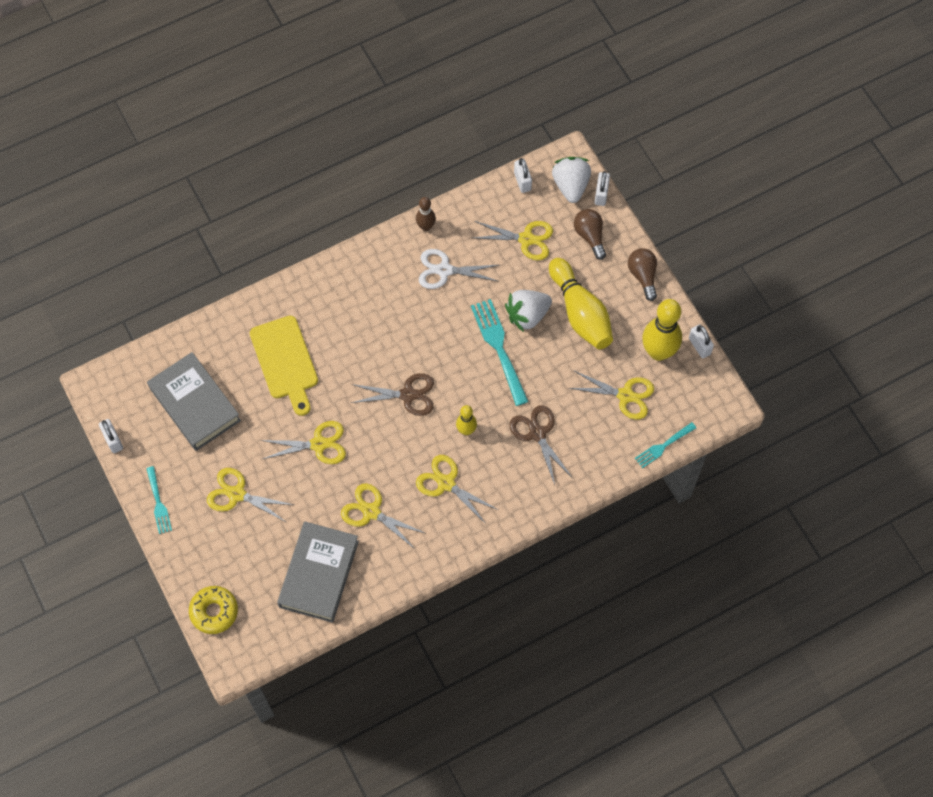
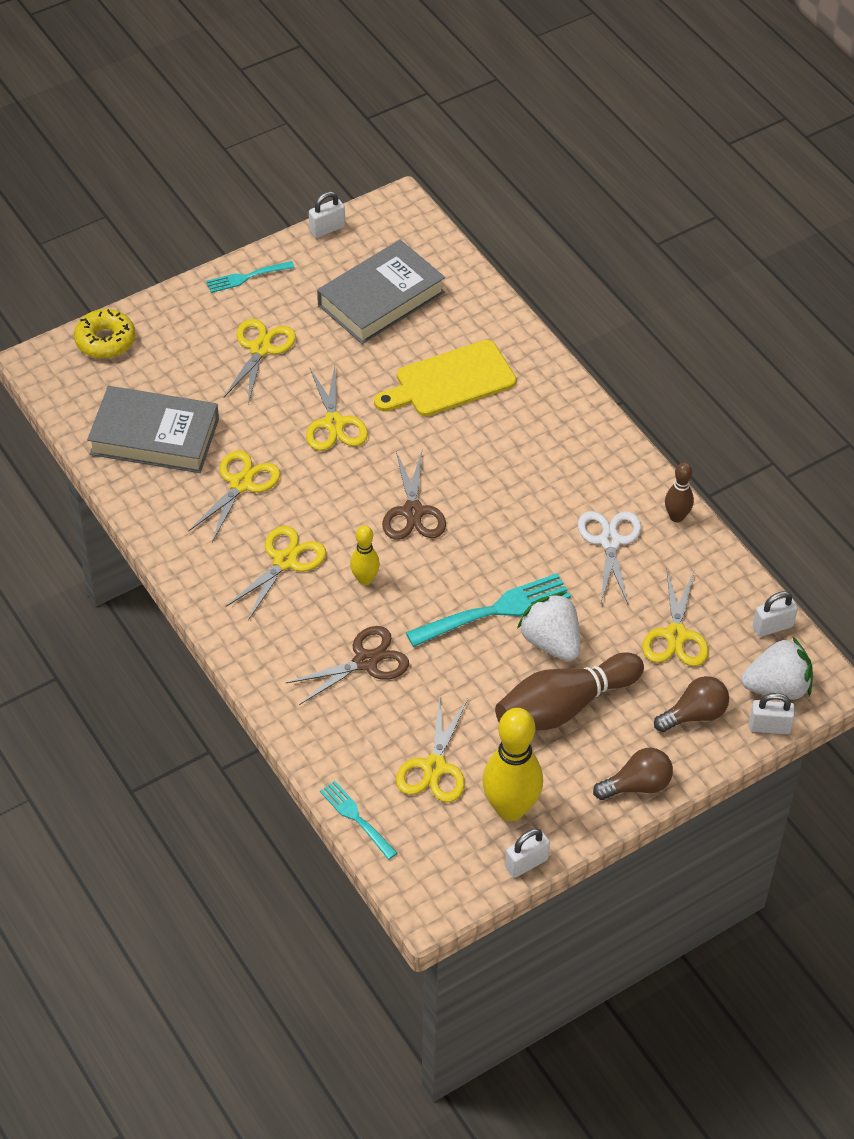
camera: 85 degrees right, 15 degrees down
yellow bowling pin [549,258,613,349] -> brown bowling pin [495,652,644,730]

